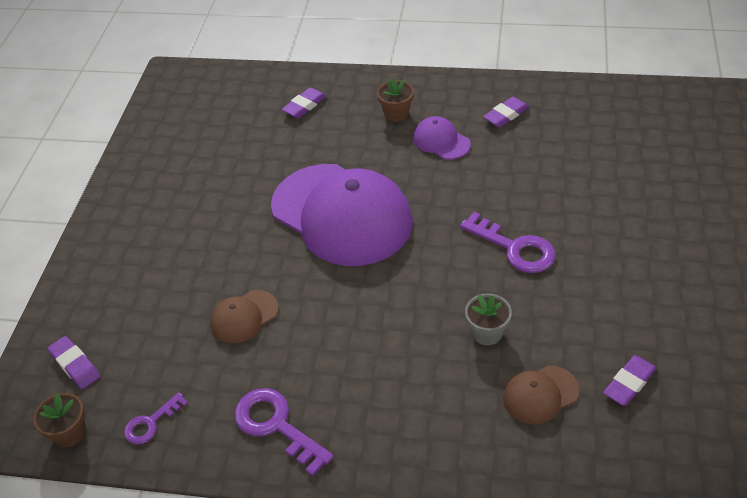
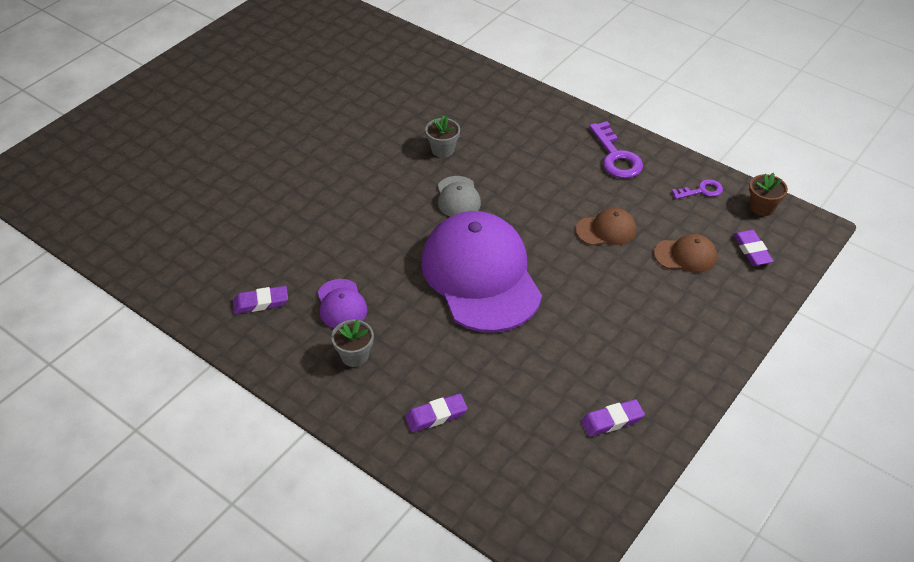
camera: 155 degrees left, 0 degrees up
brown flower pot [377,77,414,122] -> grey flower pot [331,319,374,367]
purple key [460,212,556,273] -> none
brown cap [503,365,579,425] -> brown cap moved to [654,234,717,273]
purple eraser [603,355,656,406] -> purple eraser moved to [581,399,645,437]
none -> grey cap [438,176,481,217]

